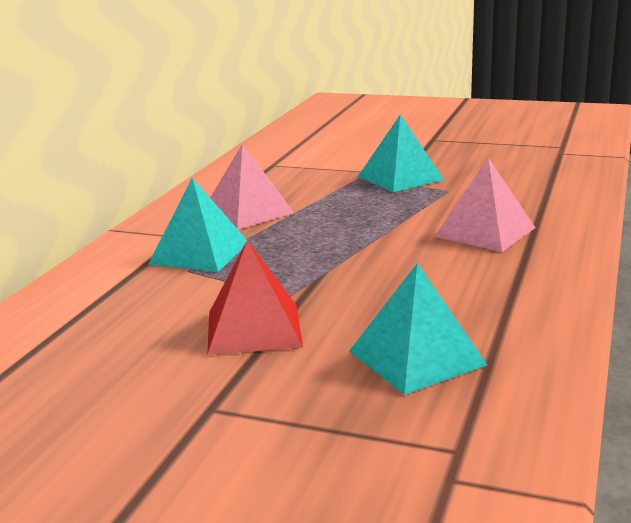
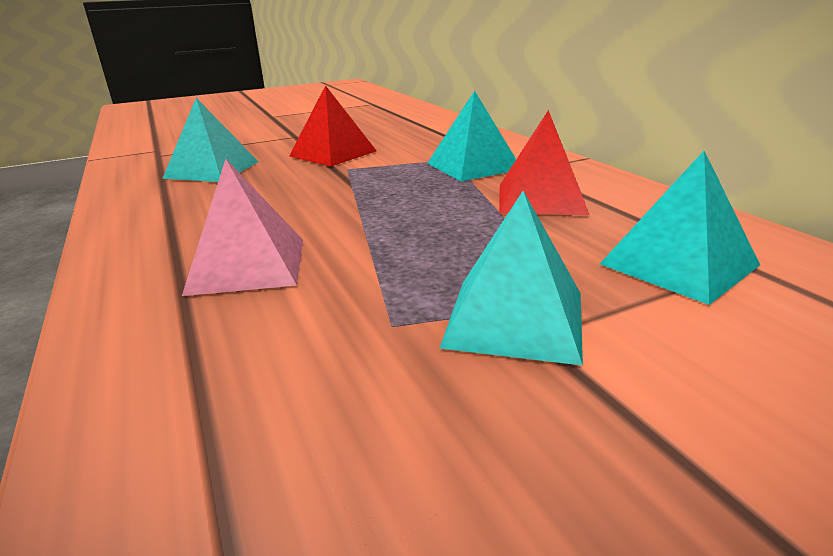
camera: 135 degrees right, 5 degrees up
pink pyramid [210,144,294,230] -> red pyramid [499,110,589,215]
none -> turquoise pyramid [600,151,760,305]

